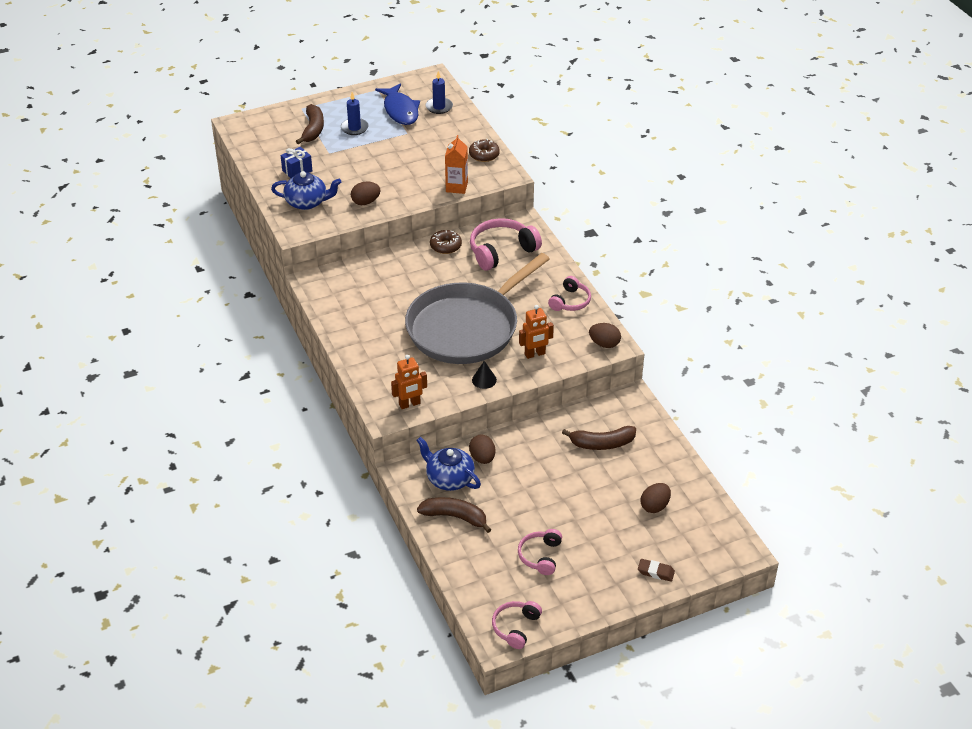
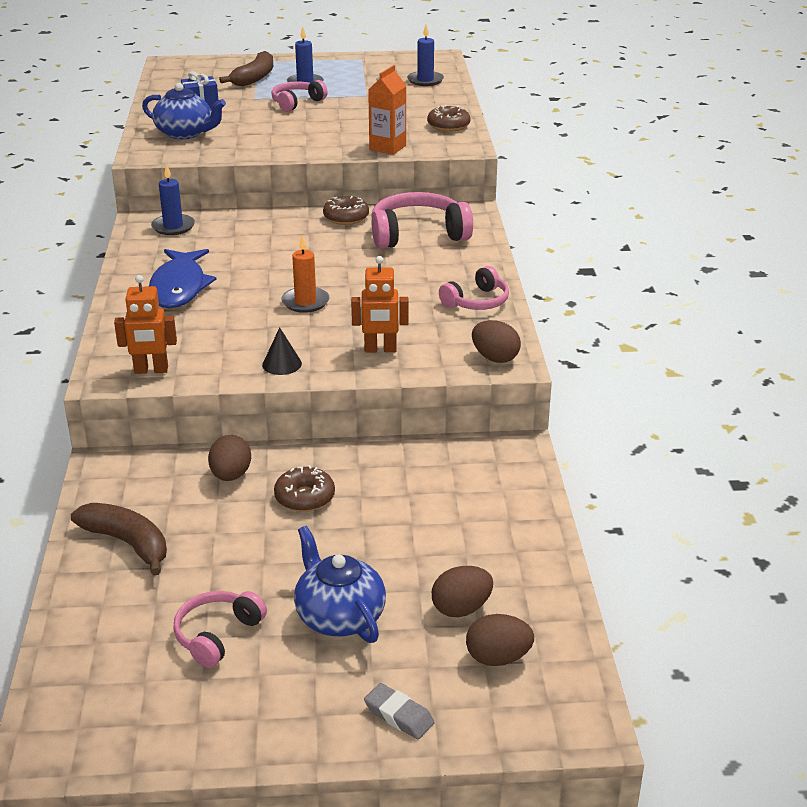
camera: 20 degrees right, 10 degrees down
brown egg [351,182,381,205] -> brown egg moved to [466,614,534,666]
blue fish [375,84,420,125] -> blue fish moved to [149,249,216,308]
grey pan [405,253,550,364] -> orange candle [281,235,330,313]
blue teapot [417,437,481,491] -> blue teapot moved to [294,526,386,643]
pink headphones [492,601,542,649] -> pink headphones moved to [271,80,328,112]
brown banana [562,426,636,450] -> none
brown eraser [638,559,675,582] -> grey eraser [364,683,435,739]
none -> blue candle [151,164,195,235]
none -> brown donut [274,465,335,512]

